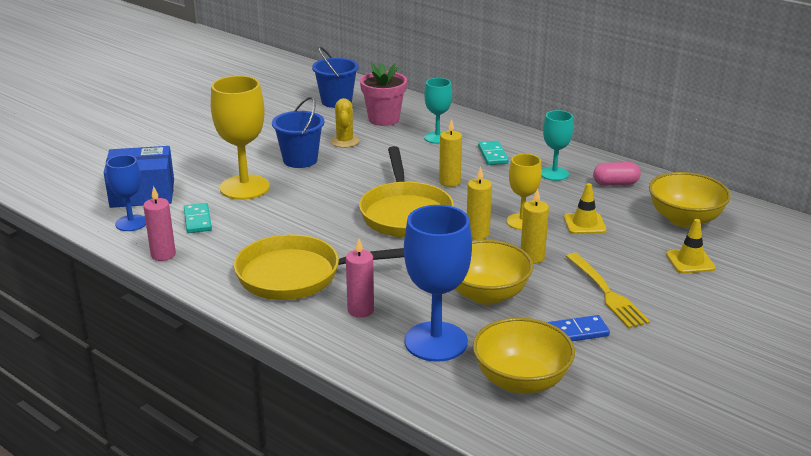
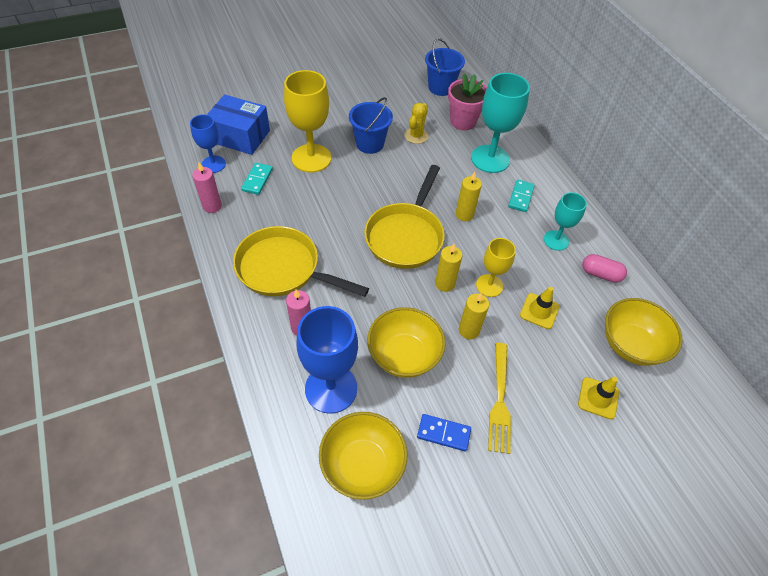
camera: 25 degrees right, 25 degrees up
turquoise goblet [424,78,452,144] -> turquoise goblet [471,73,530,173], size x1.70

